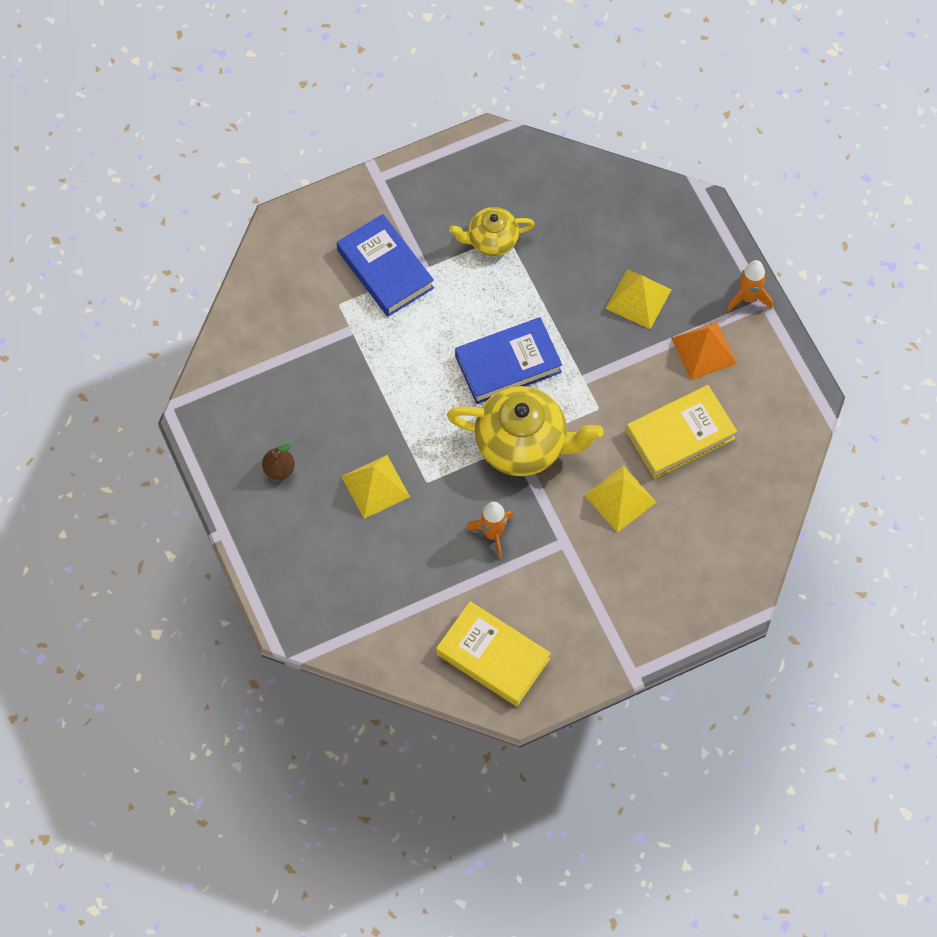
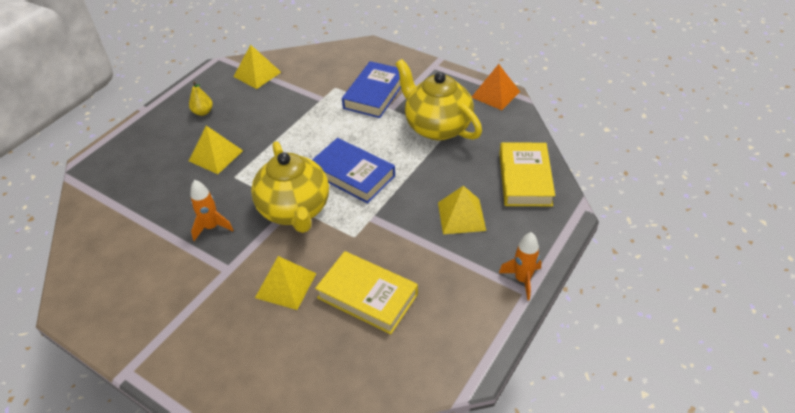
camera: 60 degrees right, 20 degrees down
brown pear [262,444,295,480] -> yellow pear [189,81,213,116]
yellow book [436,601,551,706] -> yellow book moved to [499,143,555,206]
yellow teapot [449,207,535,256] -> yellow teapot [395,59,482,140], size x1.74
orange pyramid [671,322,737,380] -> orange pyramid moved to [472,64,520,110]
none -> yellow pyramid [234,45,281,89]

